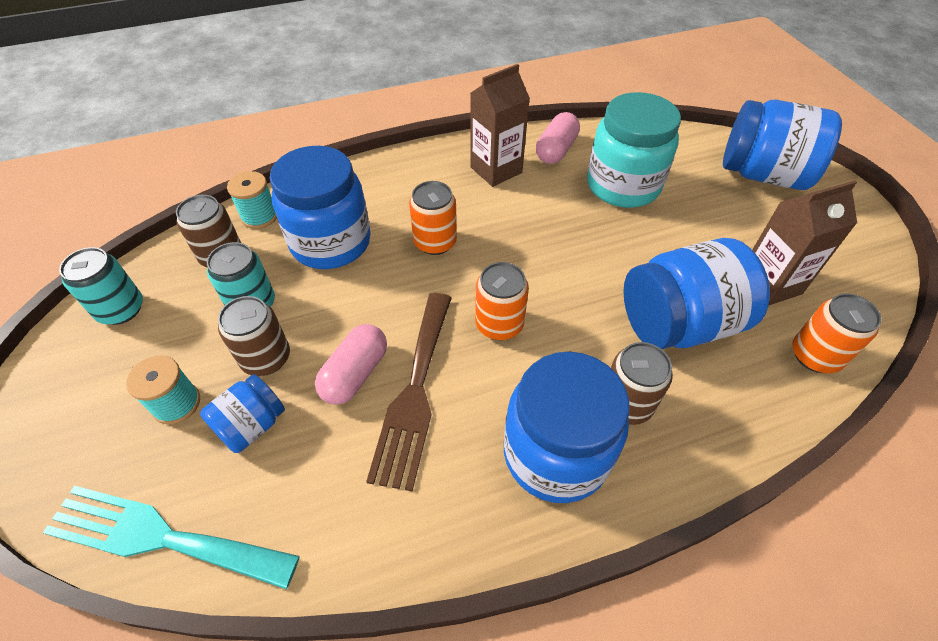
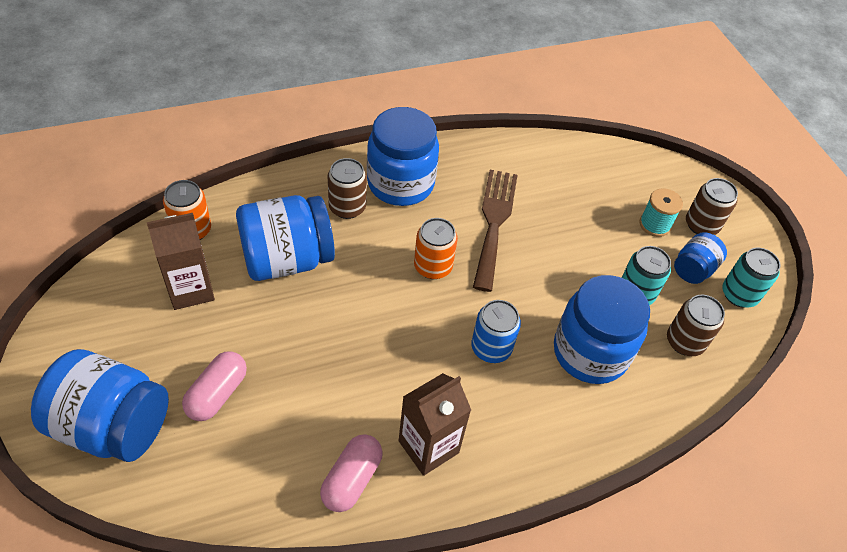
camera: 175 degrees right, 0 degrees up
turquoise fork [43,486,300,589] -> none
blue jar [200,374,285,453] -> blue jar moved to [674,232,727,284]
brown can [218,296,290,376] -> brown can moved to [686,178,738,235]
turquoise spool [227,171,277,229] -> none
pink capsule [315,324,387,405] -> pink capsule moved to [182,351,247,421]
orange can [409,181,457,255] -> blue can [471,300,521,363]
turquoise jar [587,92,681,208] -> none

